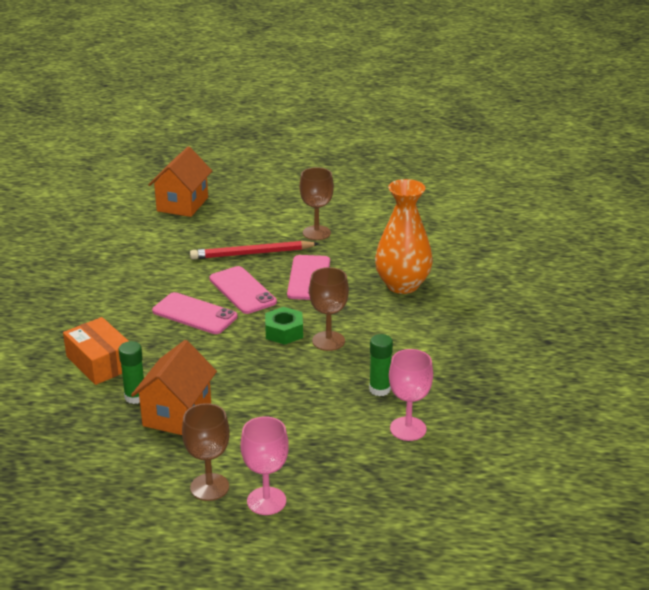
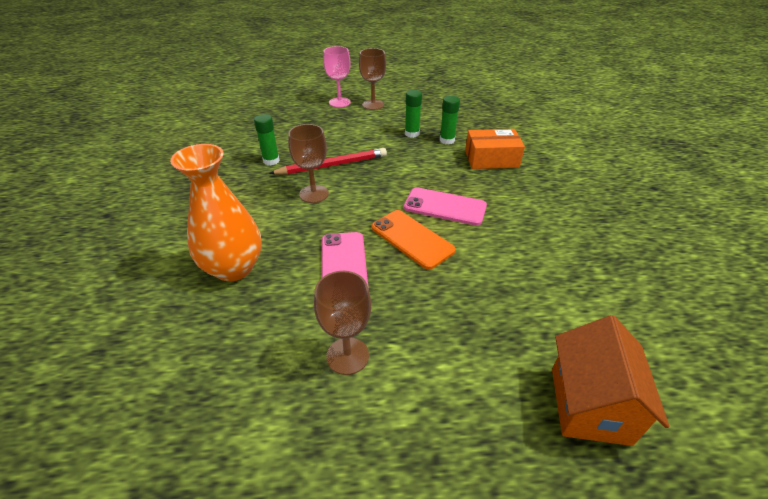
camera: 170 degrees right, 10 degrees up
orange box [63,317,129,385] -> orange box turned 45 degrees counterclockwise [465,129,525,169]
orange house [131,340,217,435] -> green glue stick [405,90,422,138]
red pencil [190,241,319,260] -> red pencil moved to [269,148,387,175]
pink phone [209,266,277,314] -> orange phone [371,210,456,270]
green nut [265,307,303,345] -> none
pink goblet [389,349,433,441] -> none

